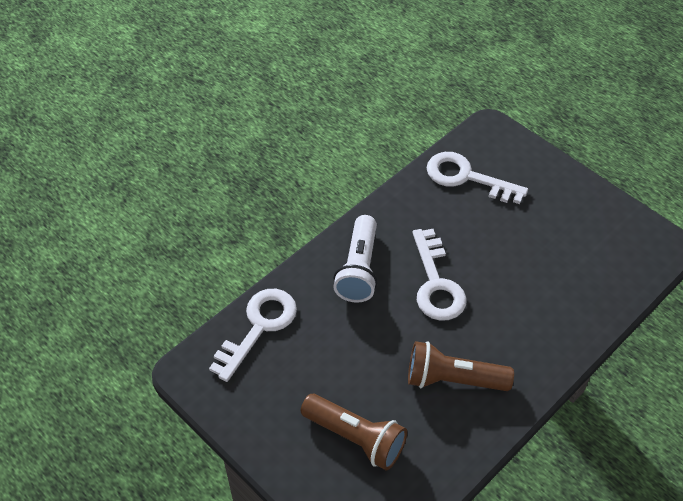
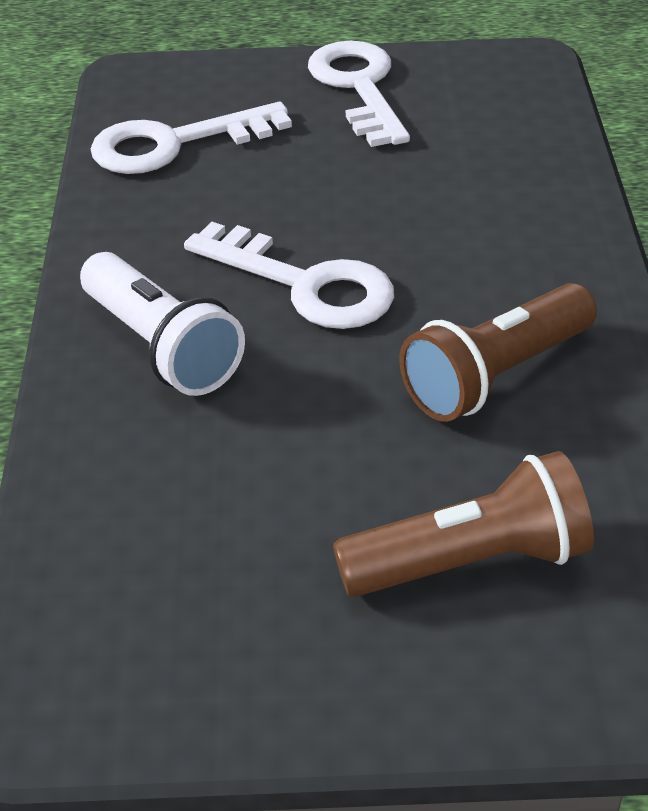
camera: 45 degrees left, 10 degrees down
white key [209,289,297,382] -> white key moved to [308,41,410,147]

